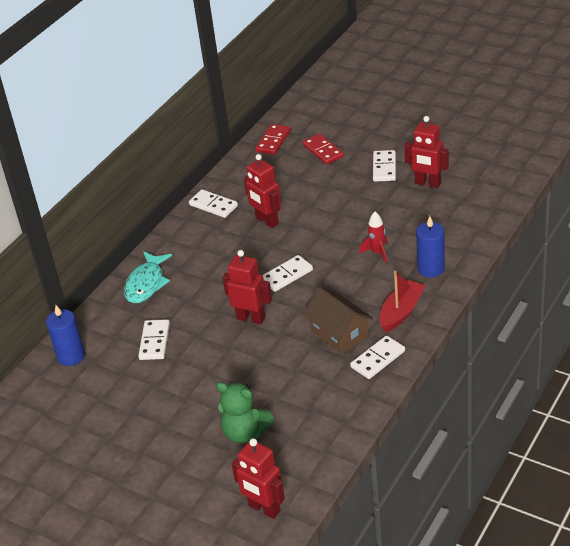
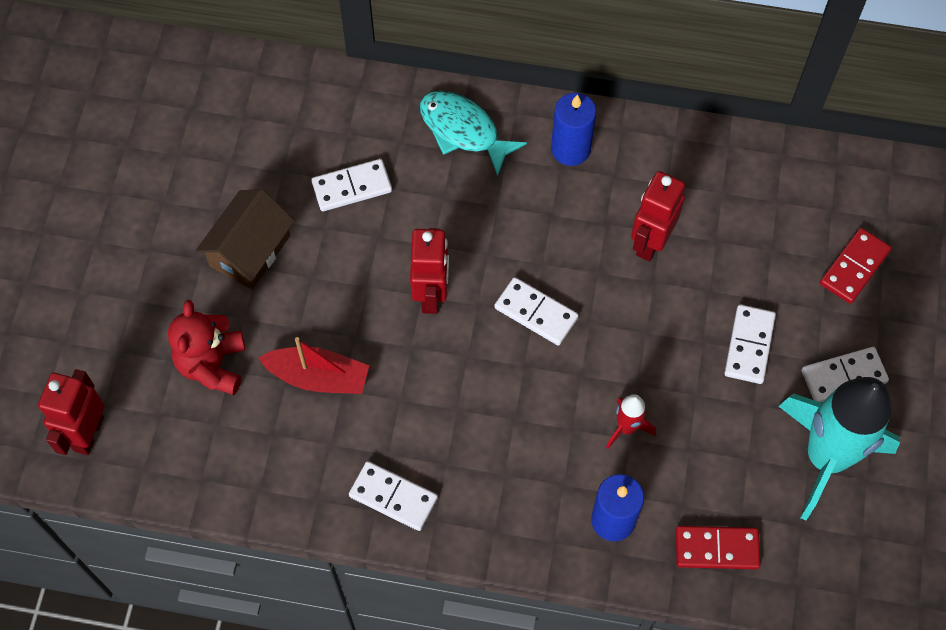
camera: 65 degrees right, 25 degrees up
blue candle [46,305,85,366] -> blue candle moved to [551,93,596,166]
turquoise fish [124,251,172,303] -> turquoise fish turned 45 degrees clockwise [420,91,527,176]
white domino [189,189,238,218] -> white domino moved to [724,305,776,384]
green teddy bear [216,382,275,443] -> red teddy bear [168,300,245,395]
red domino [255,124,291,155] -> red domino moved to [676,526,761,569]
brown house [303,287,373,354] -> brown house moved to [196,189,295,289]
red boat [380,271,425,332] -> red boat moved to [259,337,369,394]
red robot [404,116,449,188] -> turquoise rocket [778,377,900,520]

